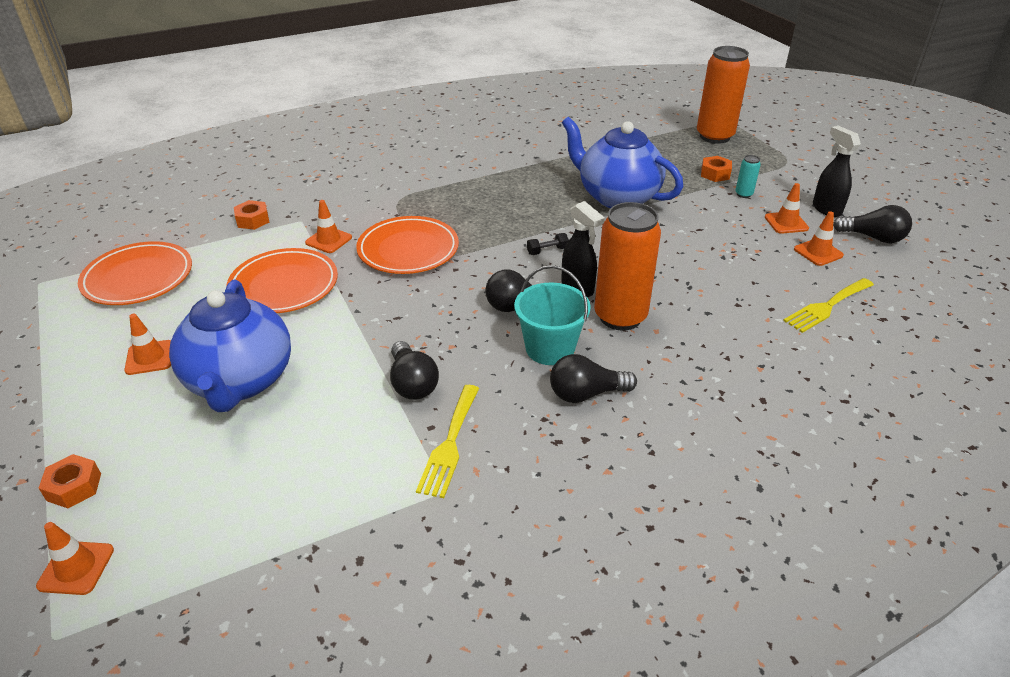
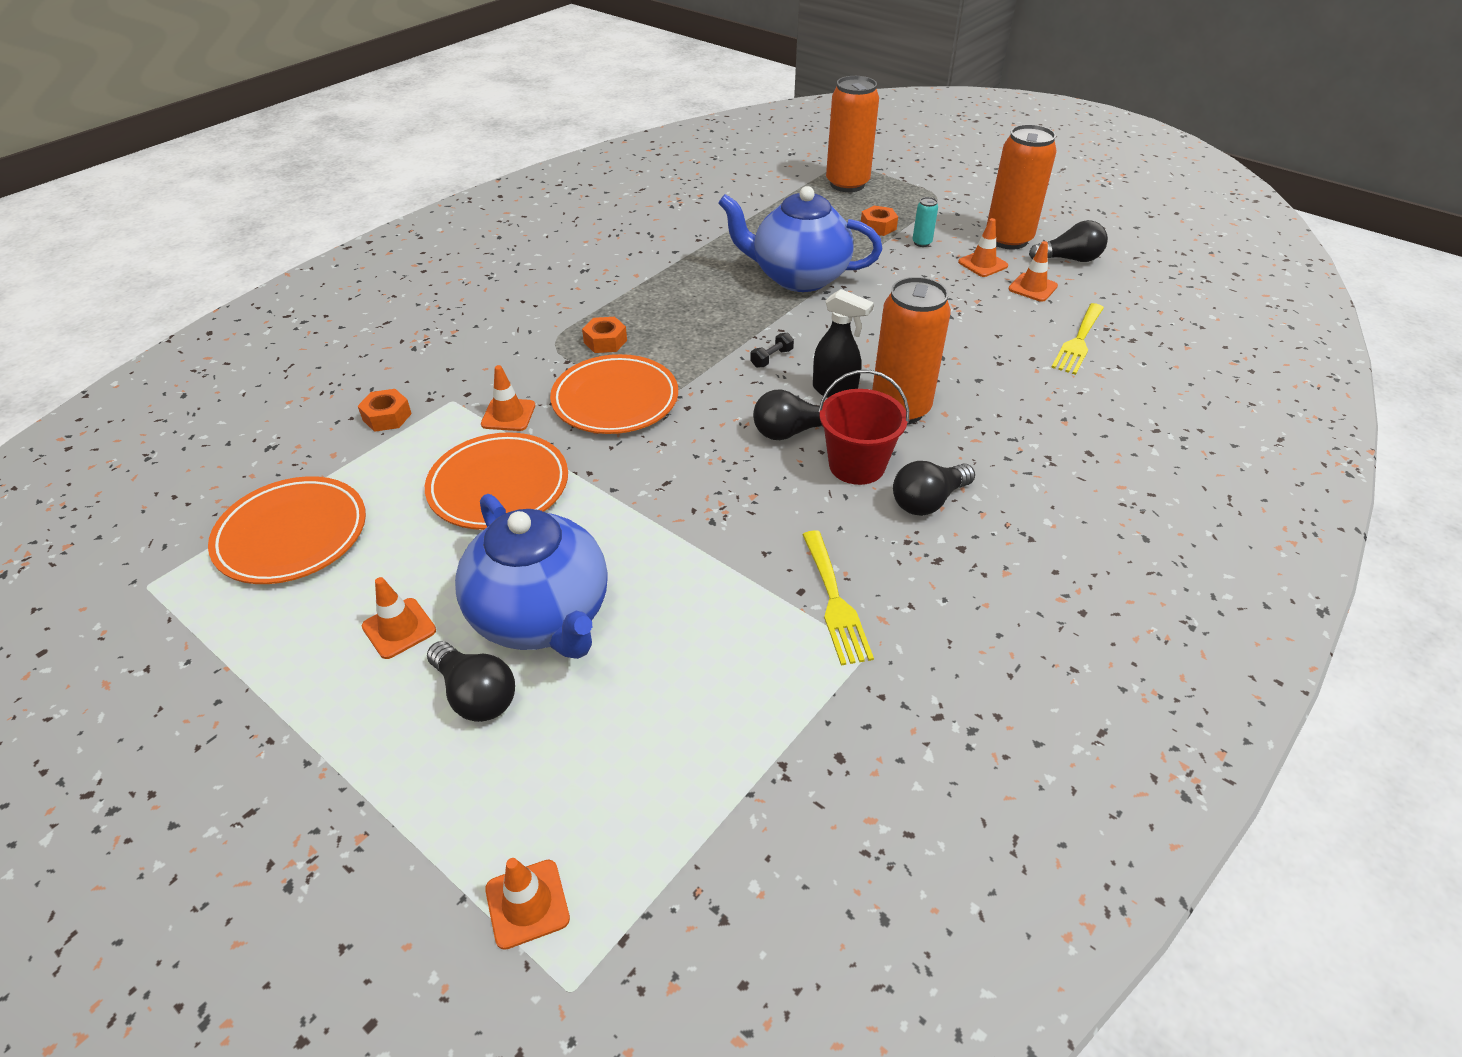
camera: 25 degrees left, 5 degrees up
orange nut [39,454,101,508] -> orange nut moved to [582,317,627,353]
black light bulb [390,341,439,400] -> black light bulb moved to [427,641,515,722]
turquoise bucket [514,265,591,365] -> red bucket [818,370,909,485]
black spray bottle [813,126,861,217] -> orange can [987,124,1057,249]

